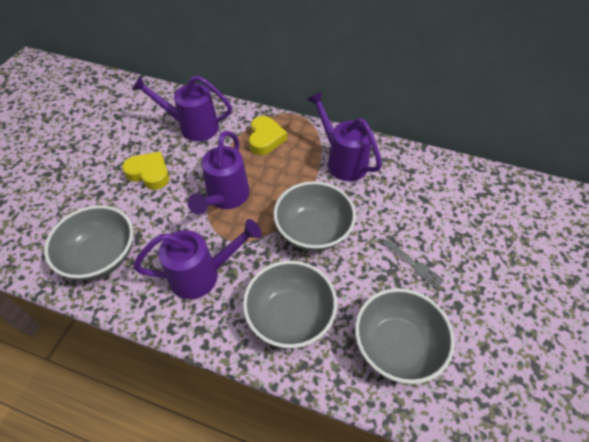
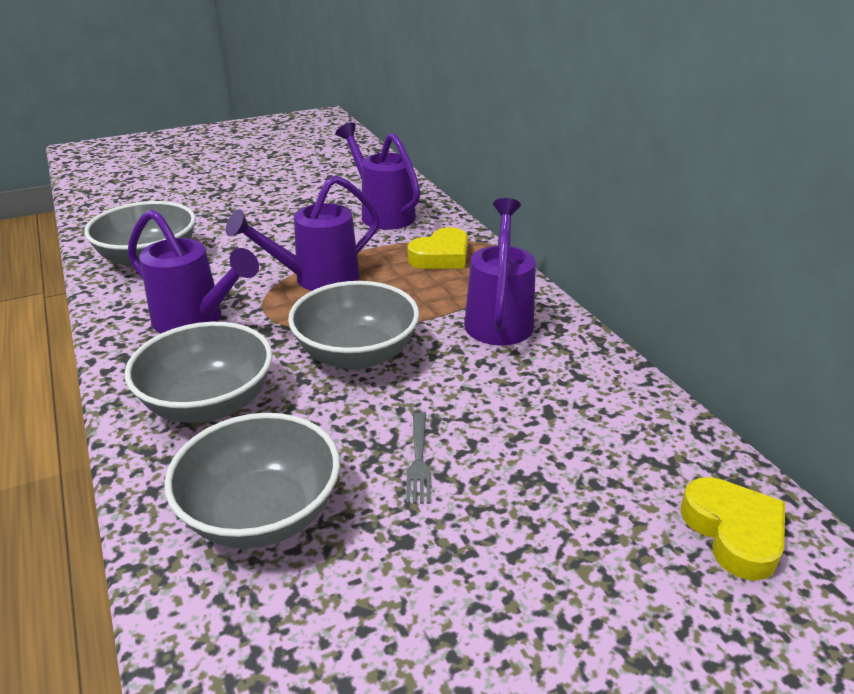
camera: 45 degrees right, 20 degrees down
yellow heart [122,151,169,190] -> yellow heart moved to [681,477,785,581]

